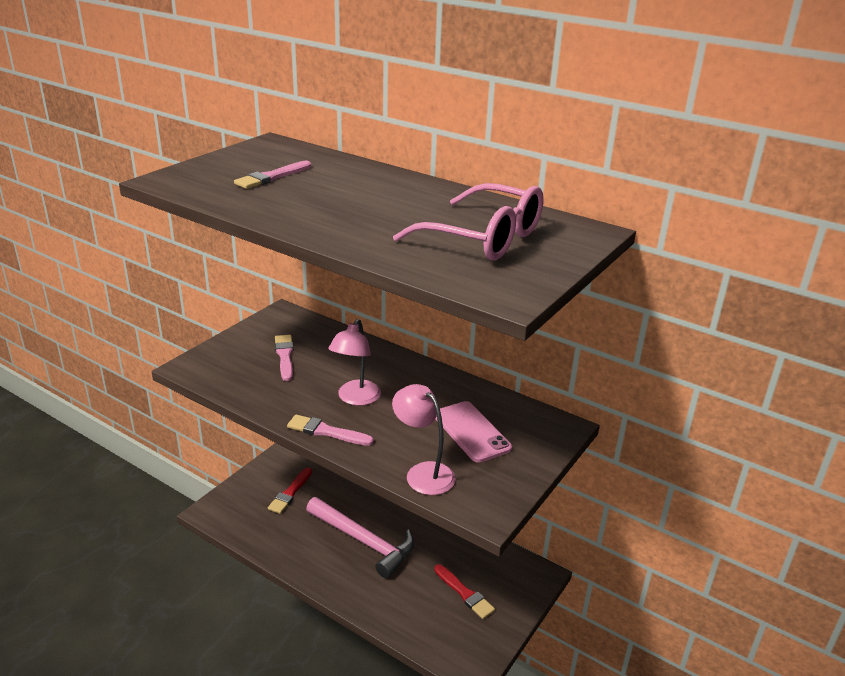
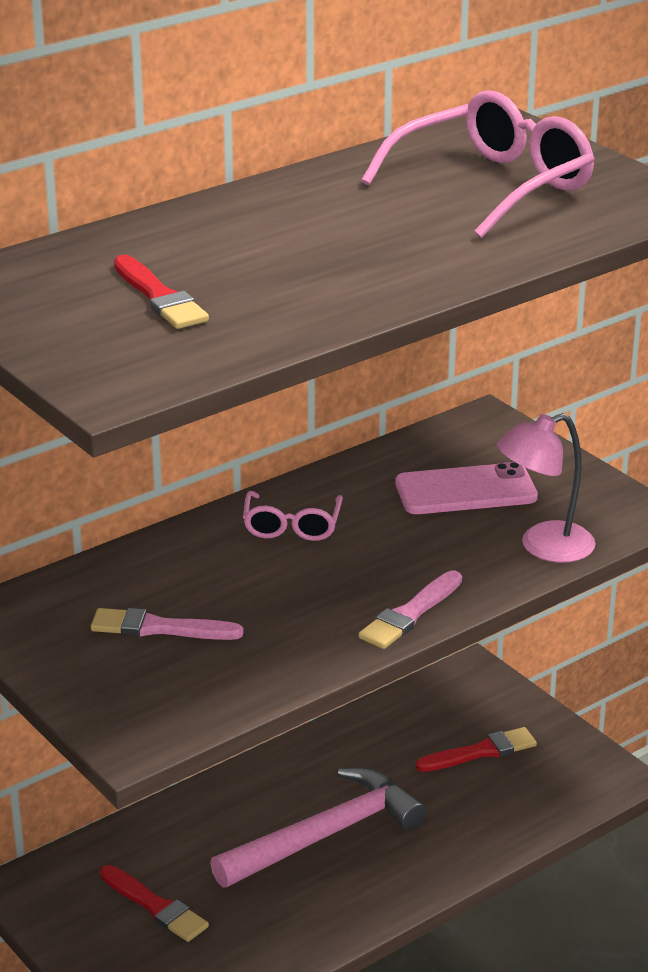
camera: 70 degrees left, 0 degrees up
pink brush [234,161,311,189] -> red brush [114,255,209,329]
pink lamp [328,319,381,406] -> none
none -> pink glasses [243,491,343,541]

